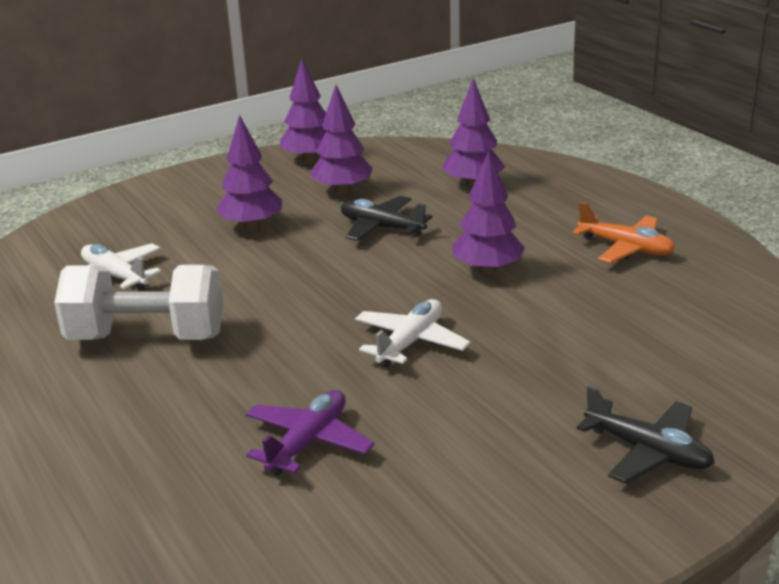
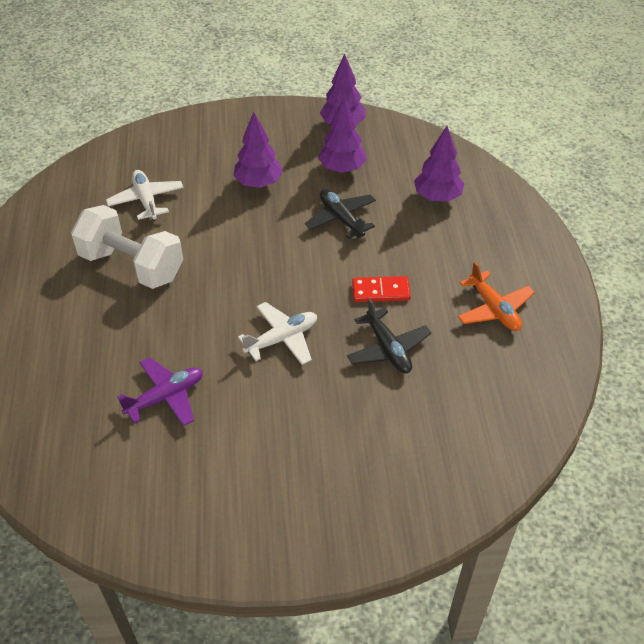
camera: 25 degrees right, 20 degrees up
purple tree [452,150,525,275] -> red domino [352,276,411,302]
black plane [577,386,715,484] -> black plane moved to [347,299,431,373]

